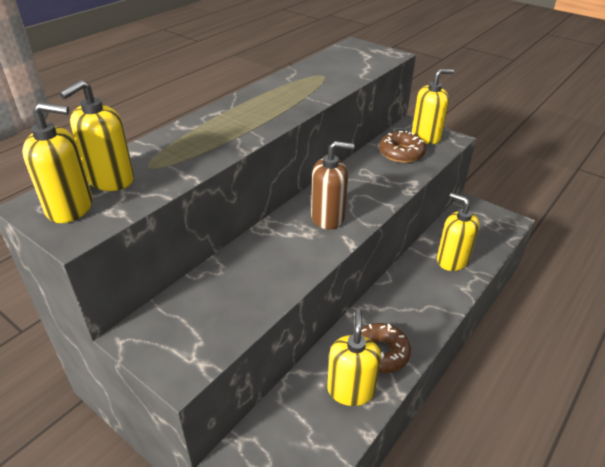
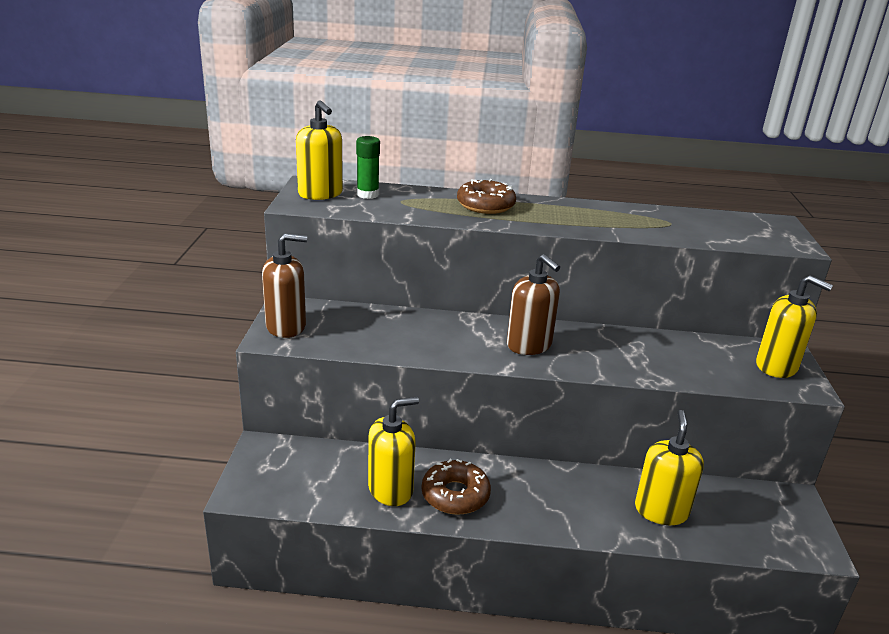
camera: 55 degrees right, 10 degrees down
yellow soap dispenser [59,80,134,191] -> green glue stick [356,136,380,199]
brown donut [379,131,426,163] -> brown donut moved to [457,179,516,214]
none -> brown soap dispenser [262,233,307,338]

